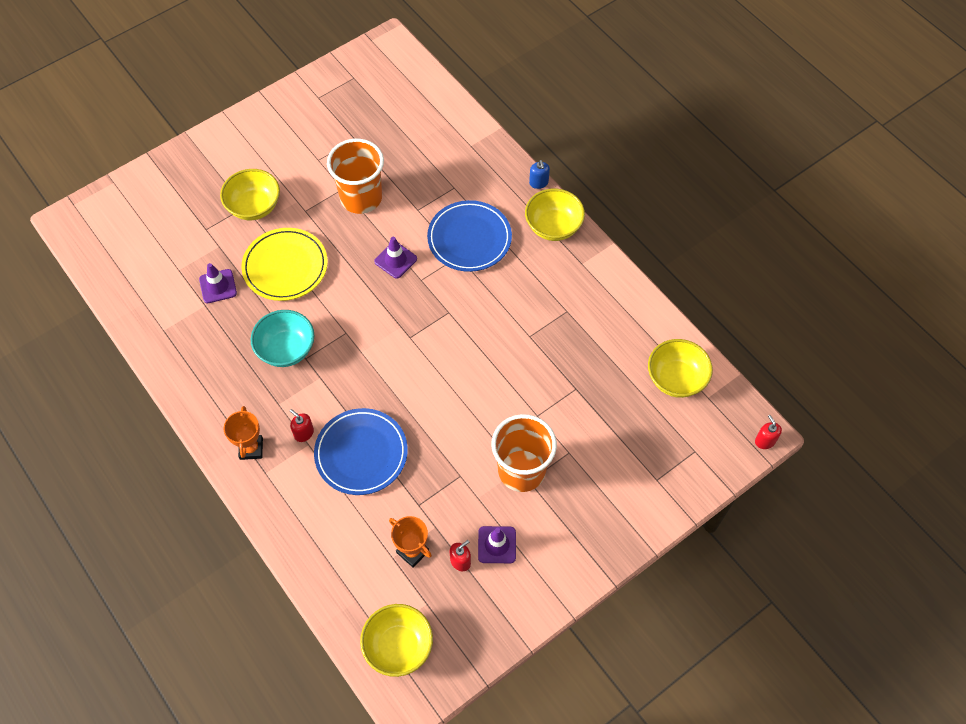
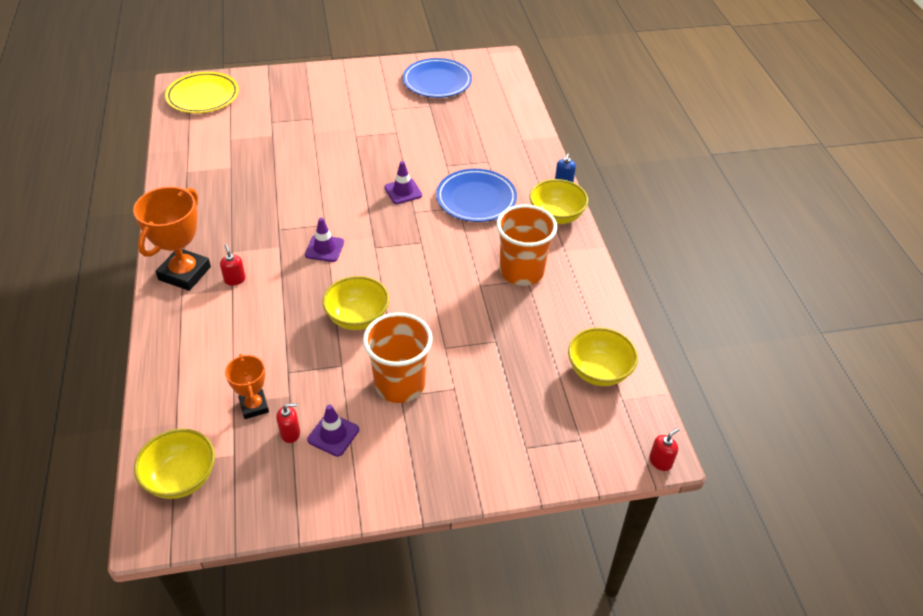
camera: 25 degrees right, 15 degrees down
purple traffic cone [199,263,237,303] -> purple traffic cone moved to [305,218,344,262]
yellow bowl [220,169,280,220] -> yellow bowl moved to [322,276,389,330]
orange trophy [224,406,263,460] -> orange trophy [133,187,211,291], size x1.73
yellow plate [241,228,328,301] -> yellow plate moved to [165,72,239,113]
turquoise bowl [251,310,314,367] -> none
blue plate [314,408,408,495] -> blue plate moved to [403,58,472,98]
orange cup [327,139,384,214] -> orange cup moved to [496,205,557,286]
red soap dispenser [755,415,782,449] -> red soap dispenser turned 45 degrees clockwise [649,428,679,471]

